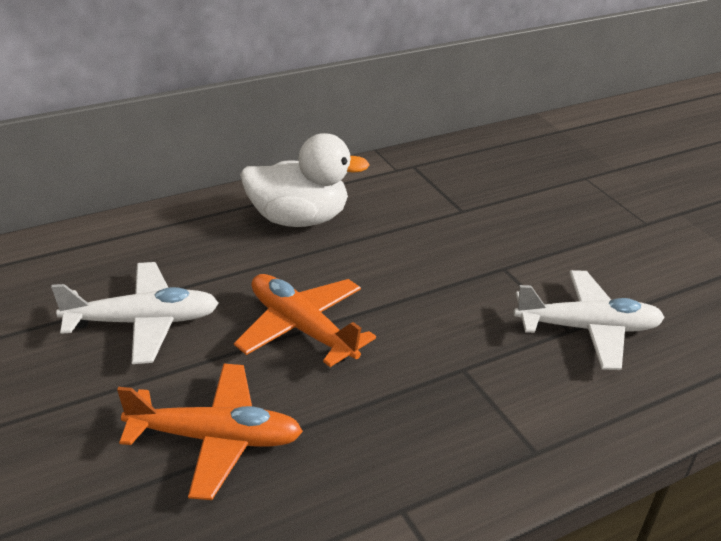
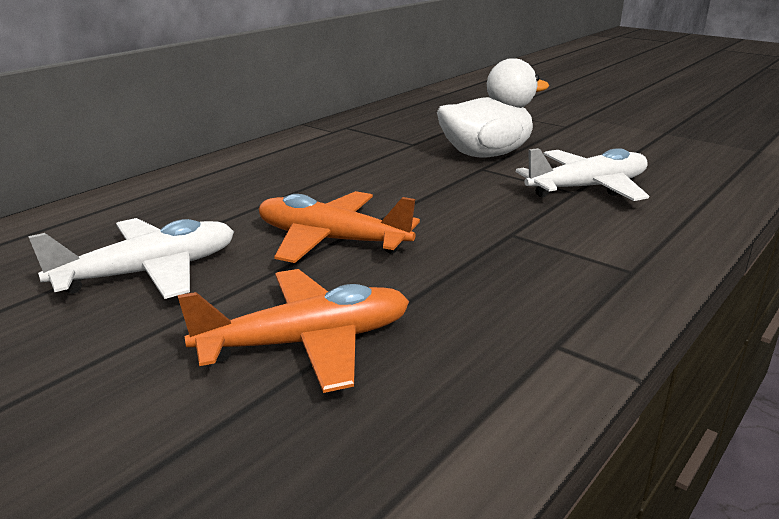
camera: 20 degrees left, 10 degrees down
white duck [240,133,370,227] -> white duck moved to [437,58,549,158]

